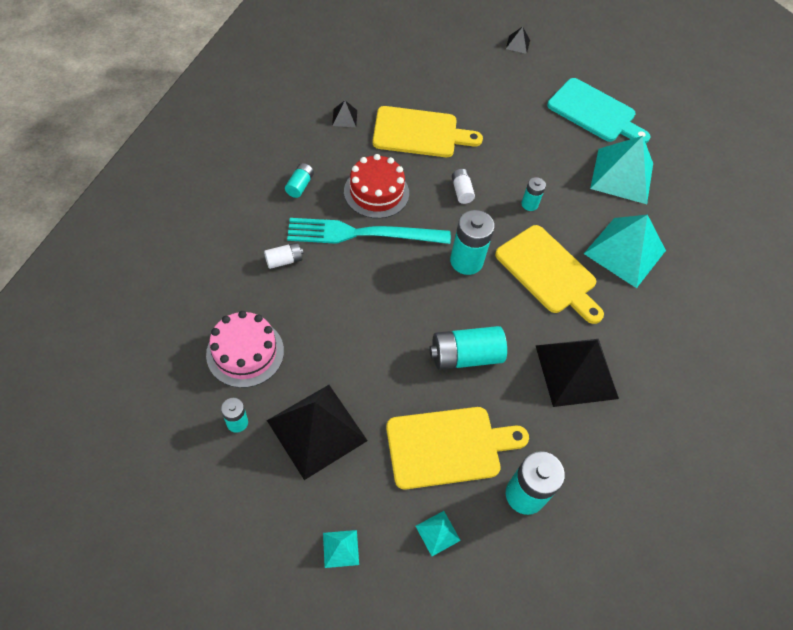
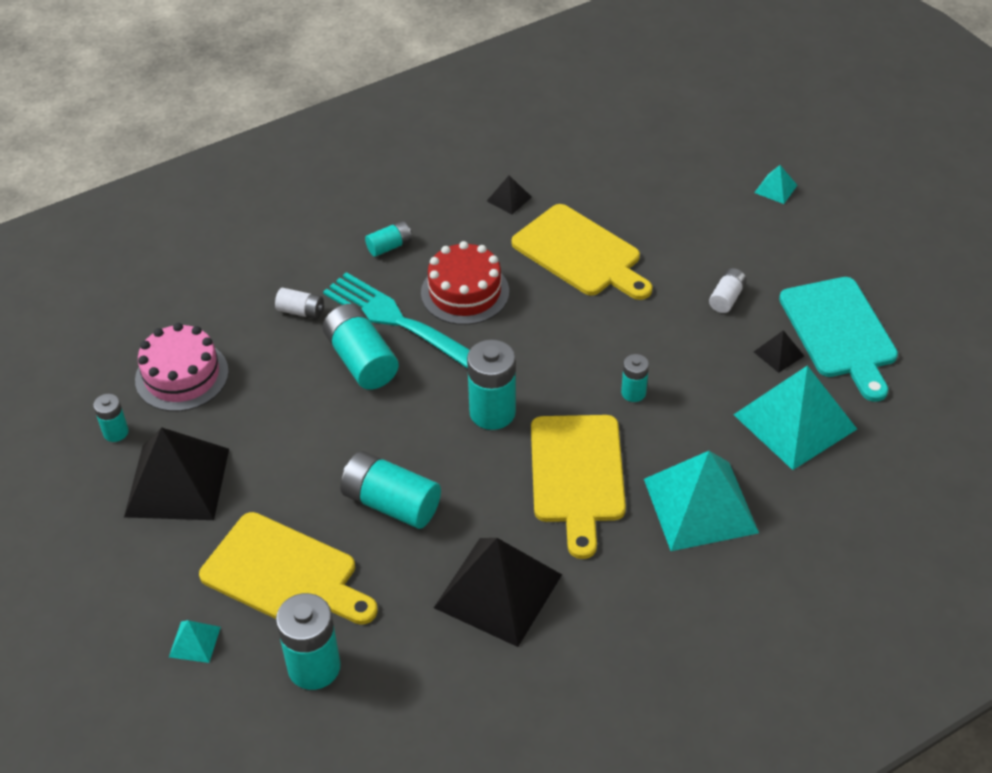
camera: 45 degrees right, 10 degrees down
turquoise pyramid [323,530,359,568] -> turquoise pyramid moved to [754,165,797,204]
white battery [452,169,475,204] -> white battery moved to [709,268,747,313]
black pyramid [506,27,530,54] -> black pyramid moved to [754,330,804,373]
none -> turquoise battery [323,304,399,390]

